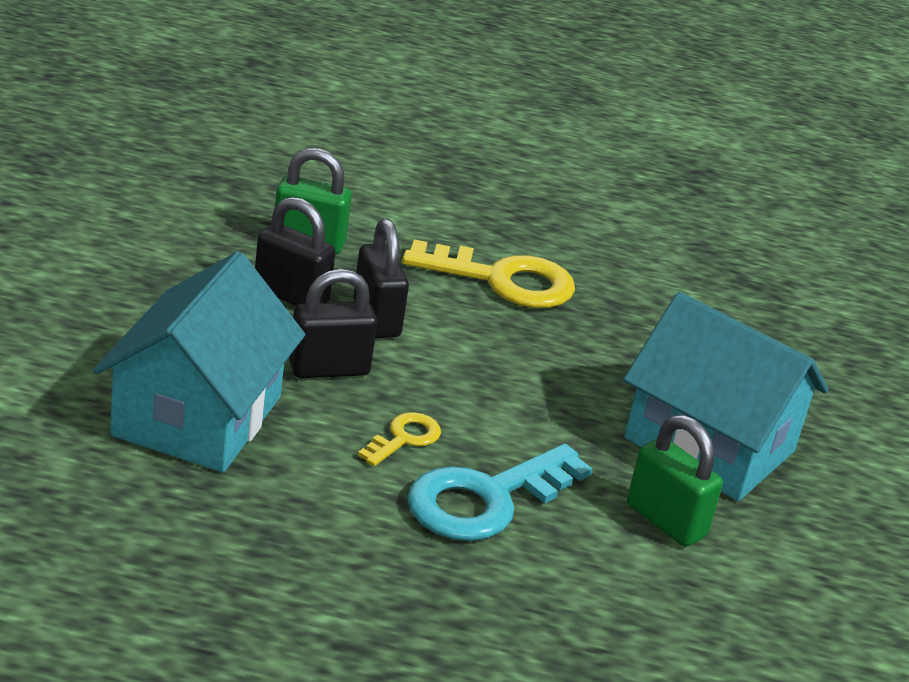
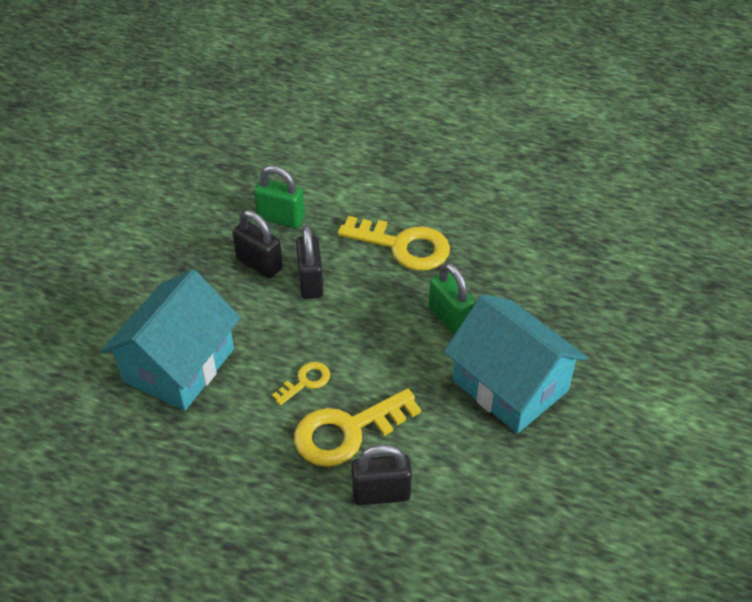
camera: 15 degrees right, 15 degrees up
black padlock [289,269,377,378] -> black padlock moved to [351,444,412,505]
turquoise key [407,444,592,541] -> yellow key [294,389,421,467]
green padlock [627,415,723,547] -> green padlock moved to [429,263,475,335]

